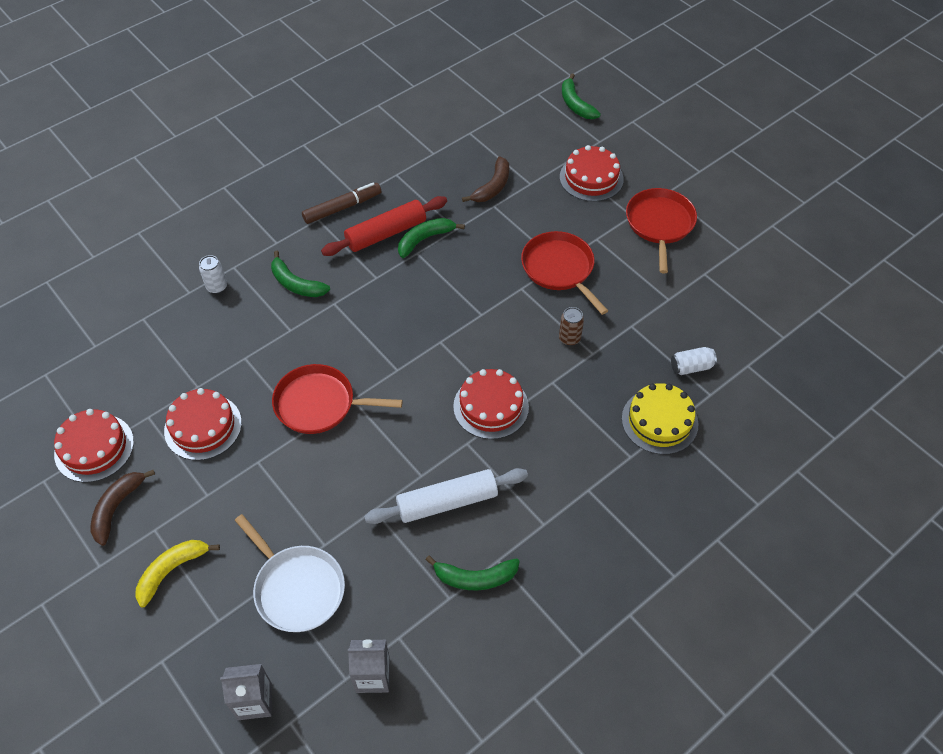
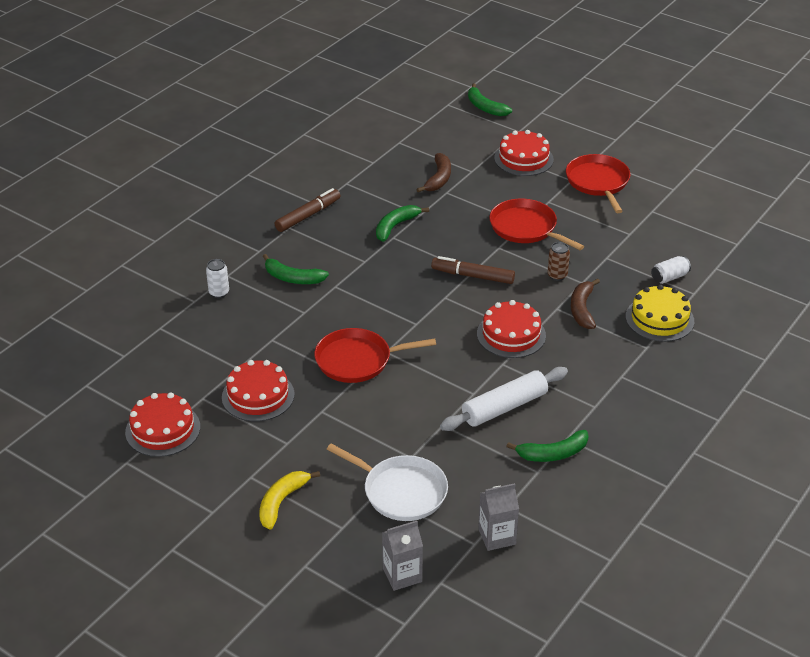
camera: 15 degrees left, 15 degrees down
brown banana [90,470,155,546] -> brown banana moved to [571,278,600,329]
red rolling pin [321,196,447,256] -> none
none -> brown marker [431,256,515,284]

